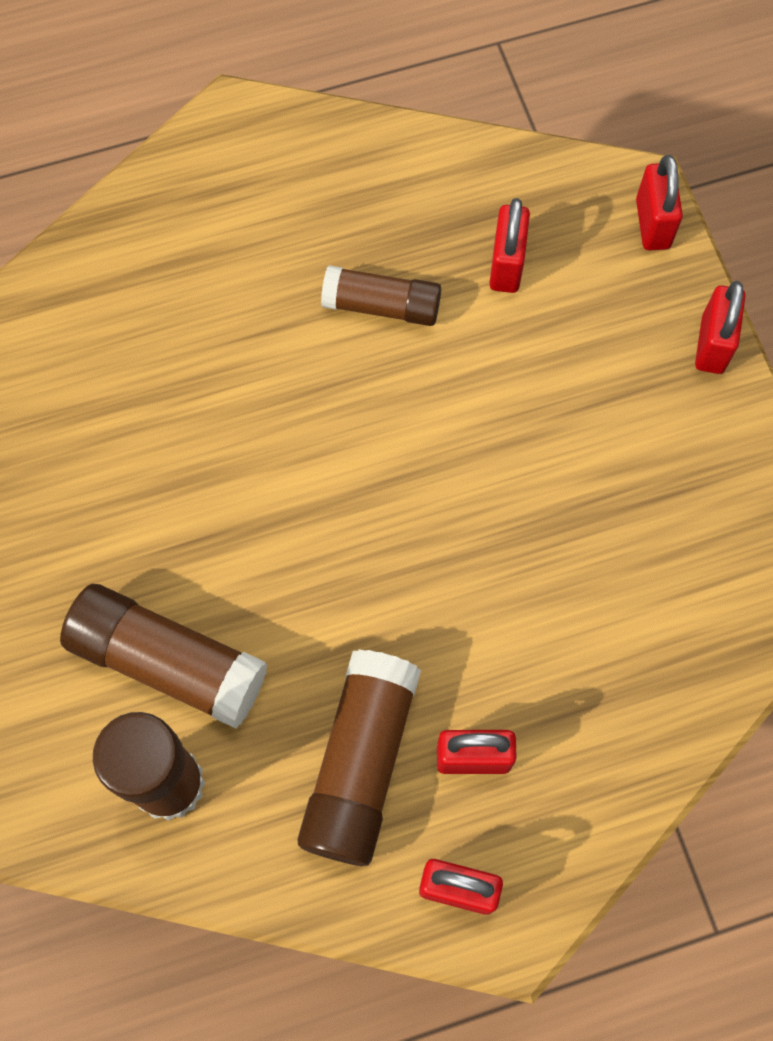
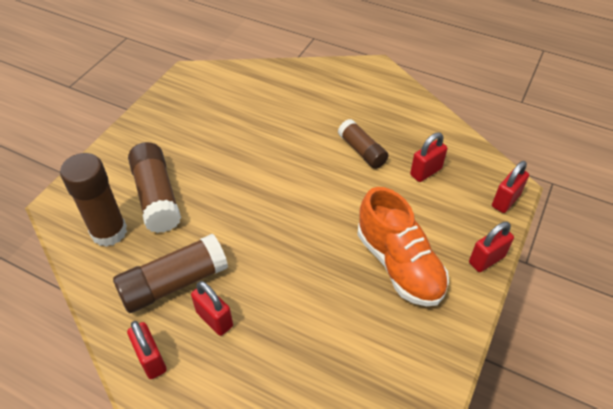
camera: 45 degrees right, 20 degrees down
none -> orange shoe [357,187,449,306]

